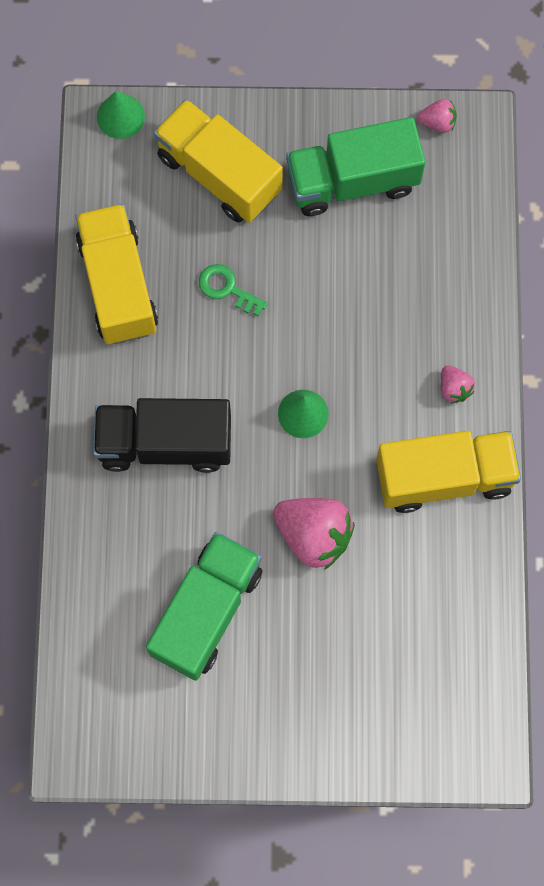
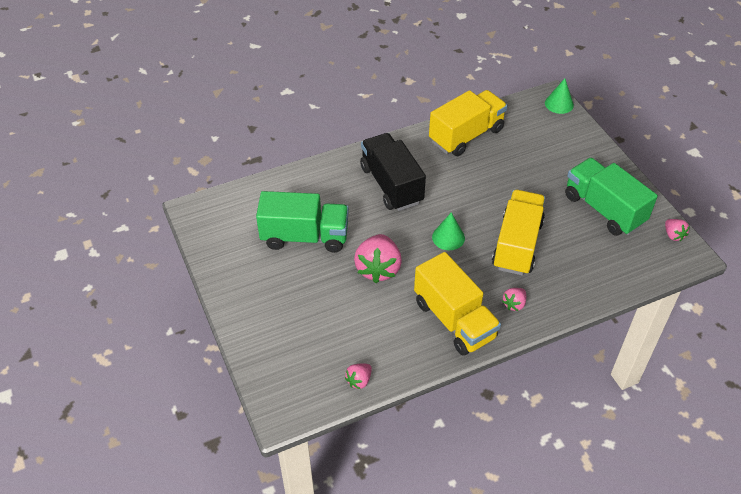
camera: 65 degrees right, 25 degrees down
yellow truck [154,99,283,223] -> yellow truck moved to [492,190,545,275]
green key [199,264,268,316] -> none
none -> pink strawberry [345,364,372,389]

